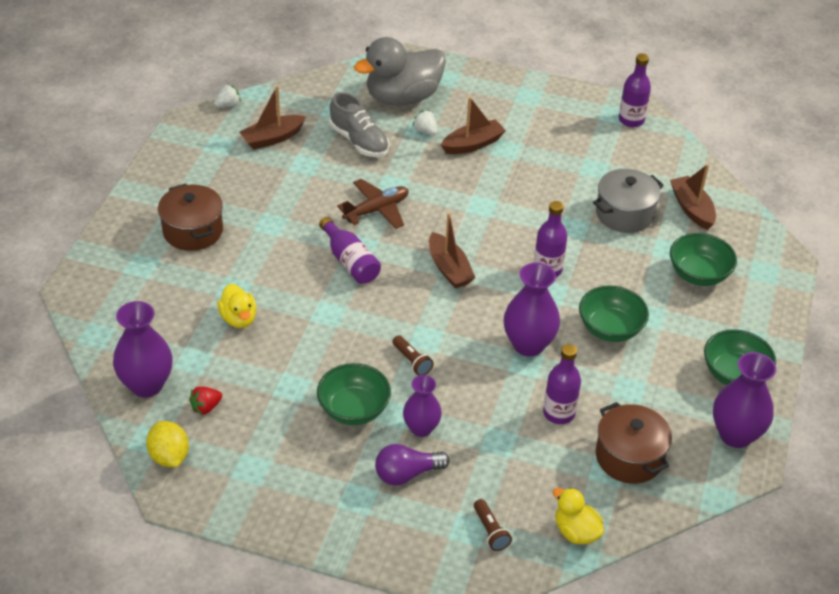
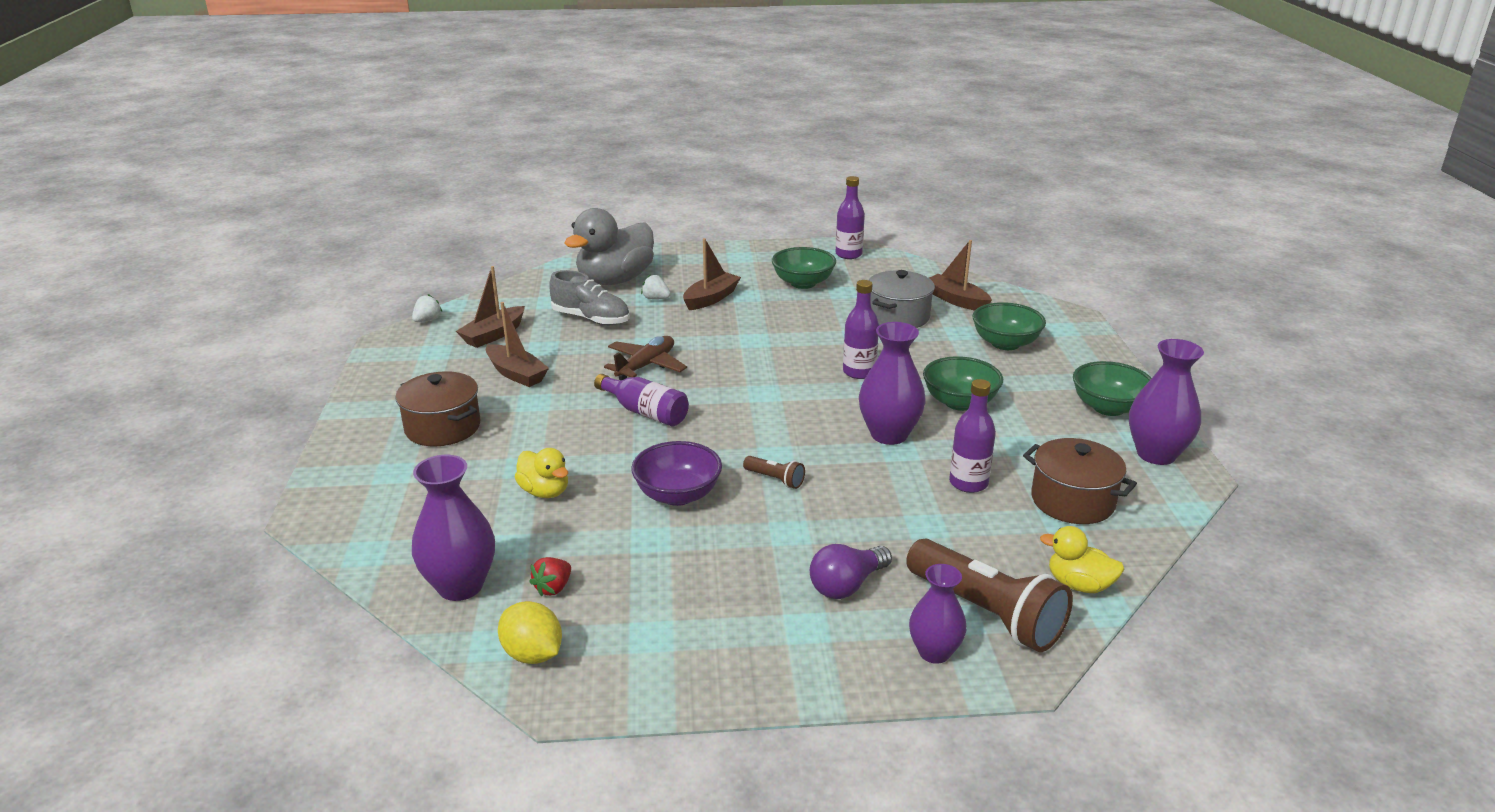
camera: 20 degrees left, 15 degrees down
green bowl [317,363,391,425] -> green bowl moved to [772,247,836,289]
purple vase [403,375,442,437] -> purple vase moved to [909,564,967,664]
brown boat [429,213,475,288] -> brown boat moved to [486,302,549,387]
brown flashlight [474,499,512,551] -> brown flashlight [906,539,1073,652], size x2.24
none -> purple bowl [631,441,722,506]

